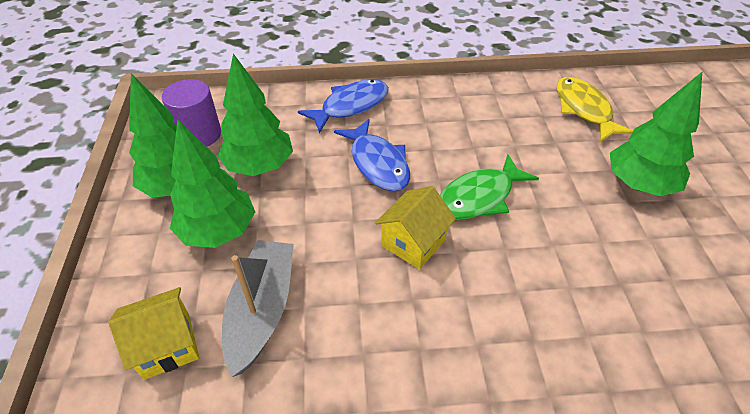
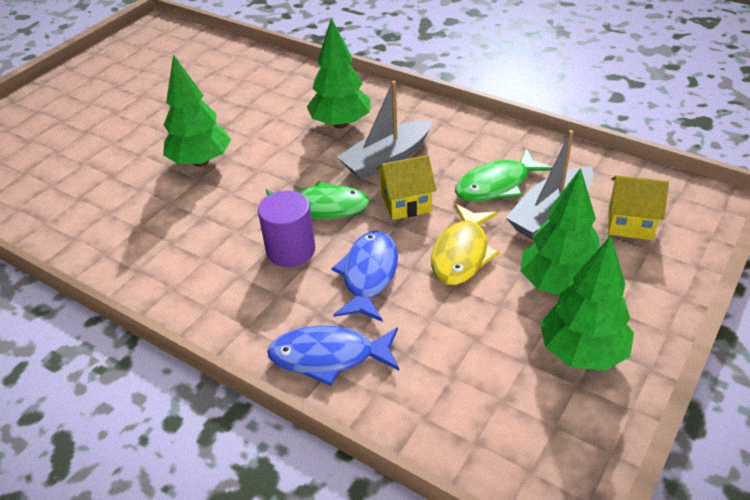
camera: 140 degrees left, 5 degrees down
purple cylinder [162,79,221,147] -> purple cylinder moved to [258,190,315,267]
green tree [218,54,293,176] -> green tree moved to [307,18,371,129]
yellow fish [557,77,634,142] -> yellow fish moved to [431,204,499,285]
none -> grey boat [337,81,432,179]
none -> green fish [455,148,553,202]

